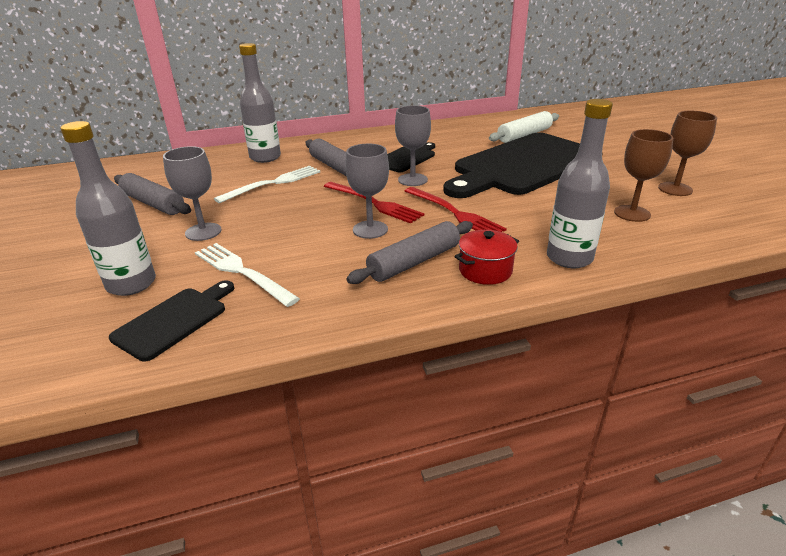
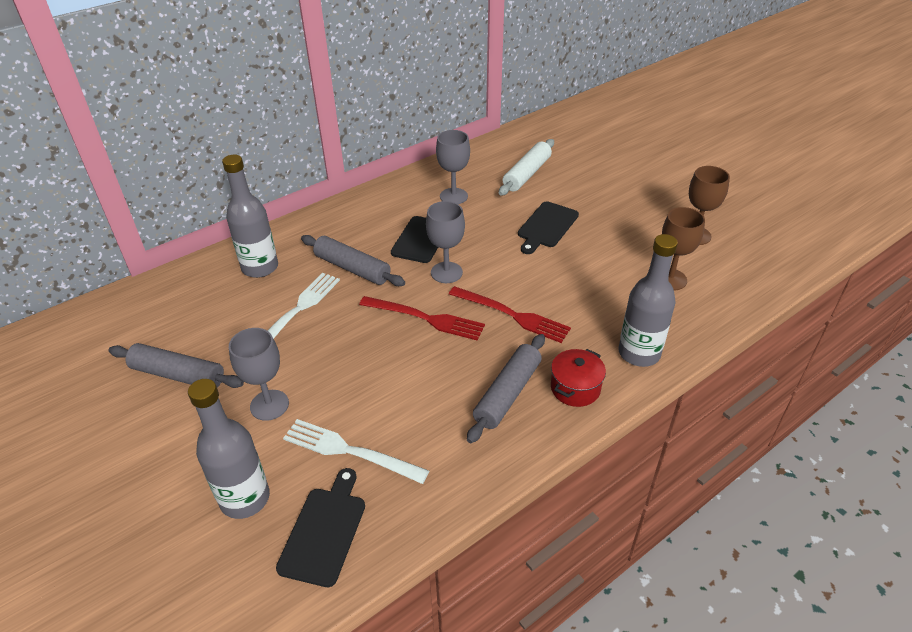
camera: 20 degrees left, 10 degrees up
grey goblet [345,144,389,239] -> grey goblet moved to [436,130,470,204]
black cutting board [443,133,580,198] -> black cutting board [518,201,579,254], size x0.45

